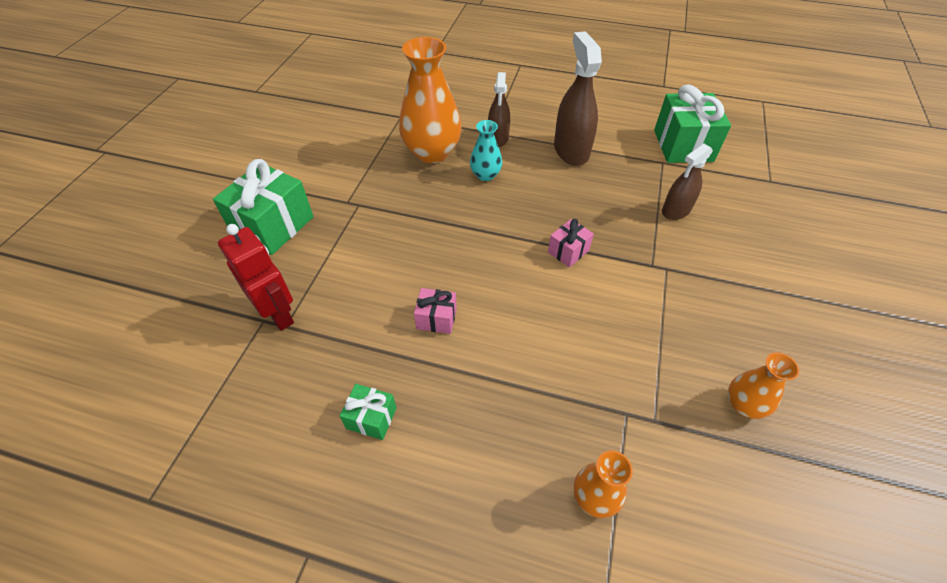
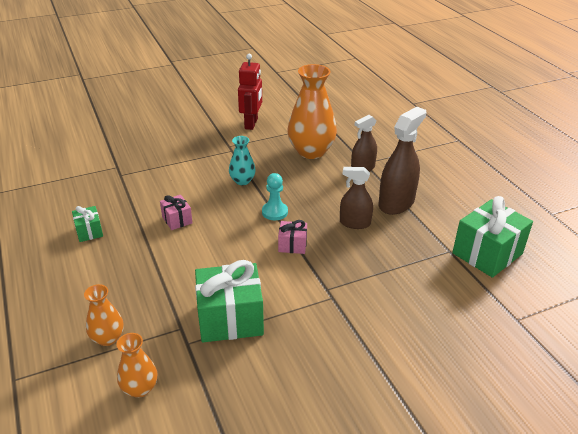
camera: 50 degrees right, 15 degrees down
green gift [213,159,314,255] -> green gift moved to [195,260,264,342]
red robot [218,224,294,331] -> red robot moved to [238,54,262,130]
turquoise vase [470,120,502,181] -> turquoise vase moved to [229,136,256,185]
brown spray bottle [662,144,713,220] -> brown spray bottle moved to [340,167,373,229]
orange vase [728,352,799,419] -> orange vase moved to [117,333,157,398]
none -> turquoise pawn [262,173,288,220]

